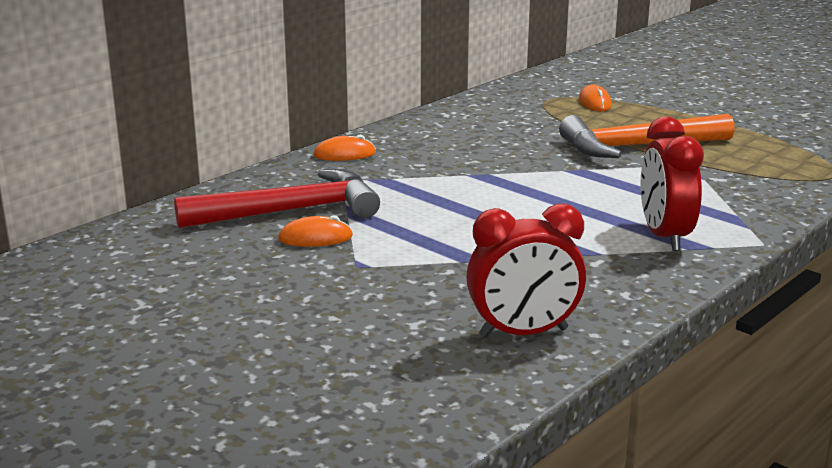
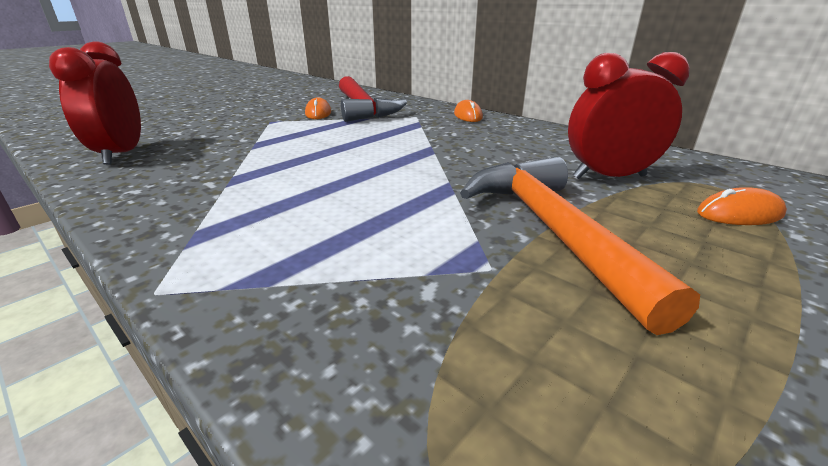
camera: 90 degrees right, 5 degrees up
red clock [641,116,704,251] -> red clock moved to [568,52,690,179]

